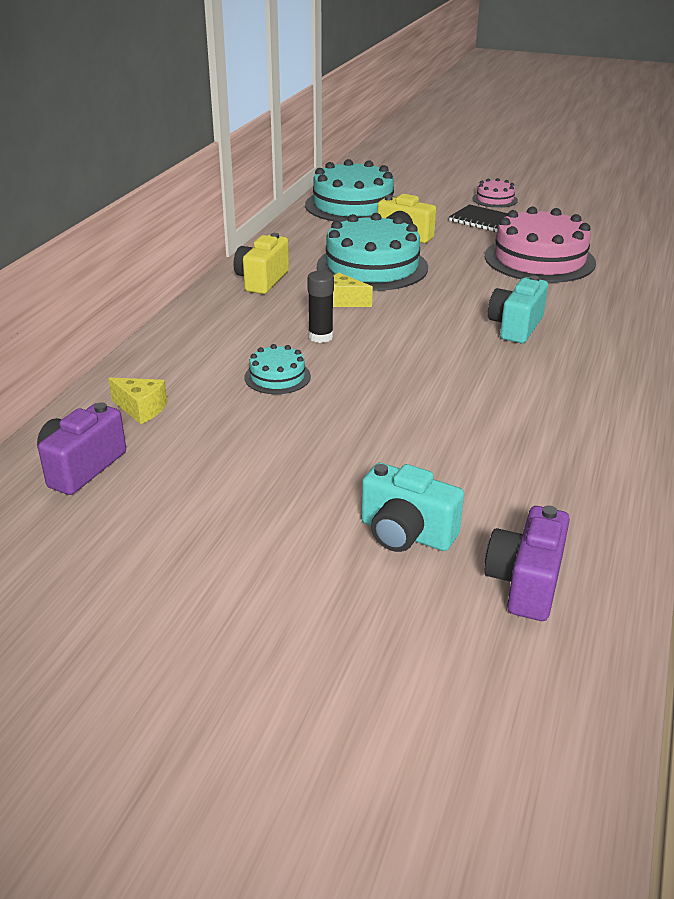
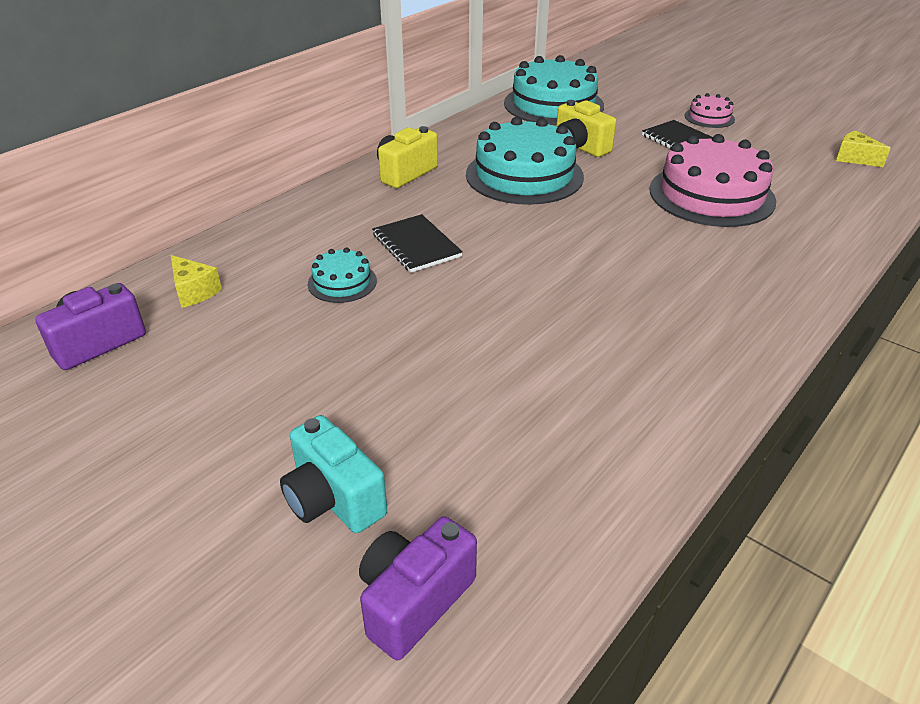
camera: 20 degrees right, 5 degrees up
black glue stick [307,271,334,343] -> black notebook [372,214,463,273]
yellow cheese [333,273,373,307] -> yellow cheese moved to [836,131,891,167]
turquoise camera [488,275,548,343] -> none

